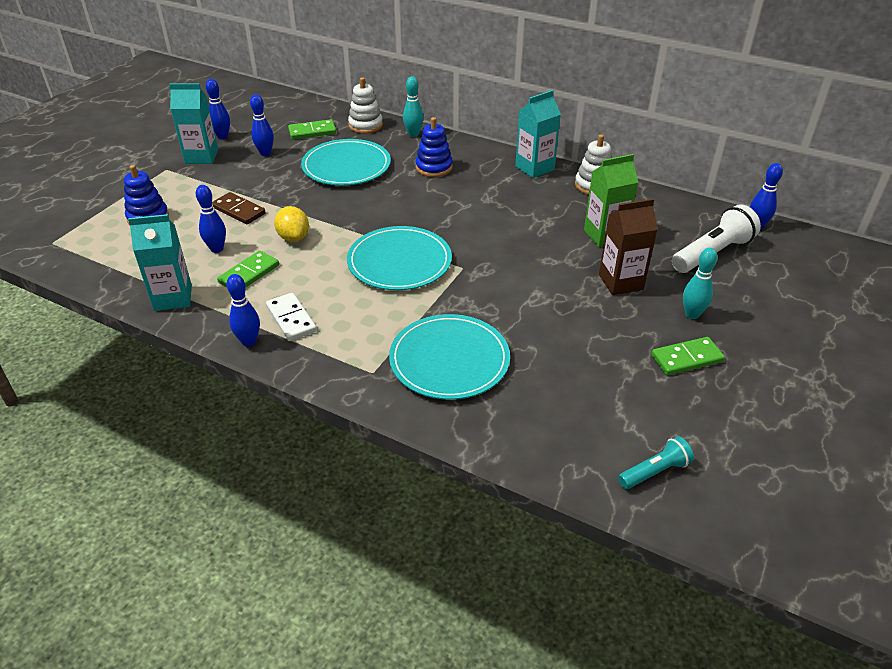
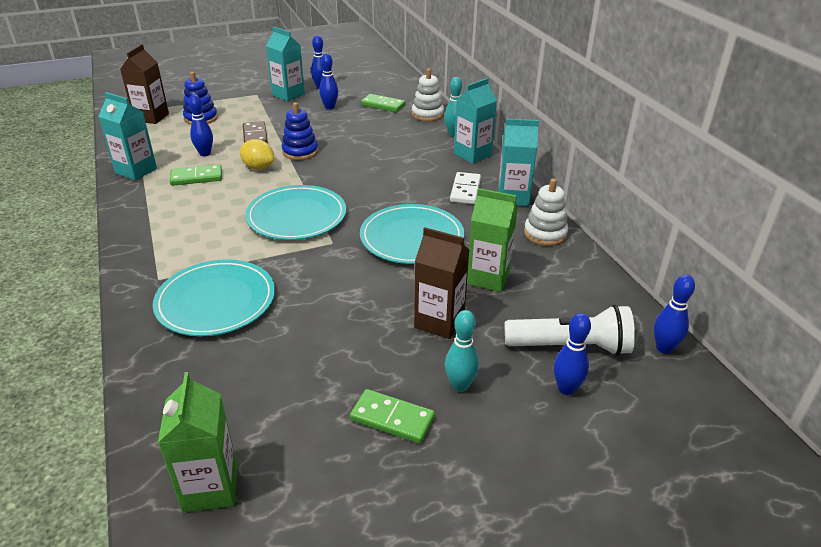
camera: 40 degrees right, 5 degrees down
blue bowling pin [227,274,260,347] -> blue bowling pin moved to [554,313,591,395]
white domino [266,293,317,341] -> white domino moved to [450,172,481,204]
yellow lemon [274,206,309,242] -> yellow lemon turned 75 degrees counterclockwise [240,139,274,170]
turquoise plate [301,139,391,186] -> turquoise plate moved to [360,204,464,264]
blue stacking toy [416,117,453,177] -> blue stacking toy moved to [282,102,318,160]
turquoise flashlight [618,436,694,489] -> green carton [158,372,237,513]
none -> brown carton [120,44,169,124]
none -> turquoise carton [454,78,497,164]

